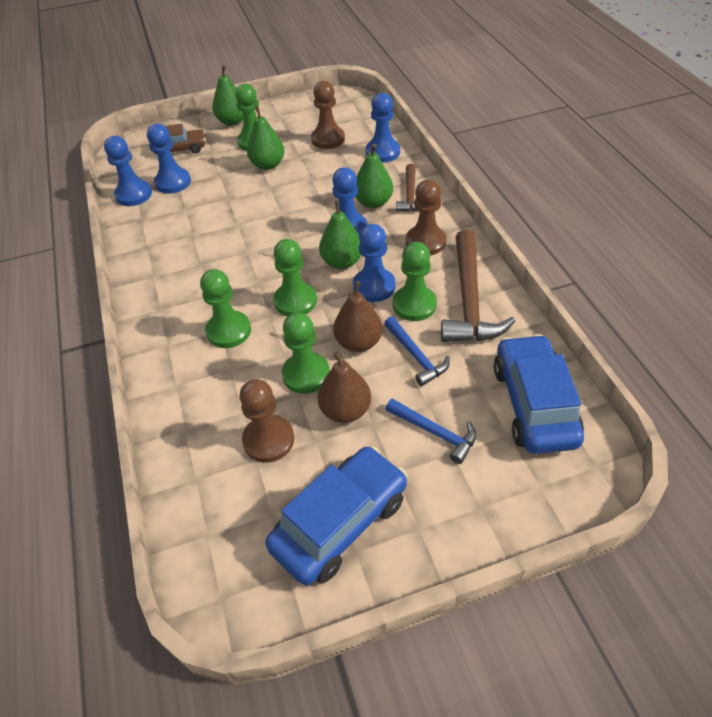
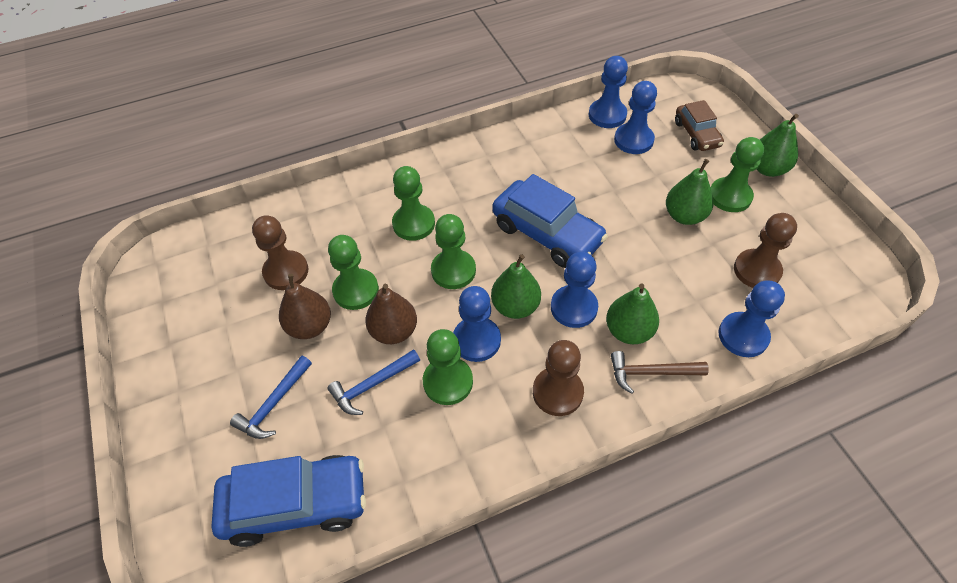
camera: 85 degrees right, 5 degrees up
blue car [265,446,407,586] -> blue car moved to [492,174,608,268]
brown hammer [441,230,515,342] -> none

